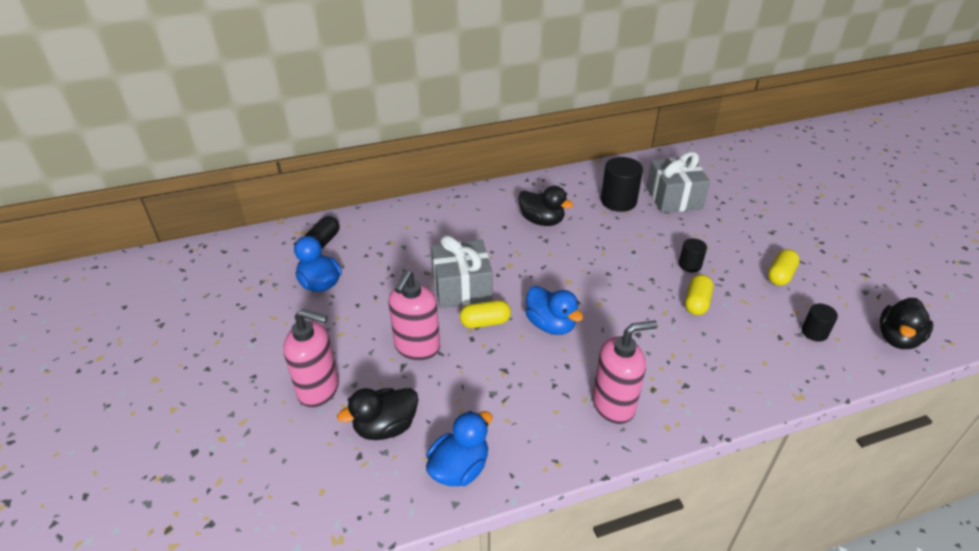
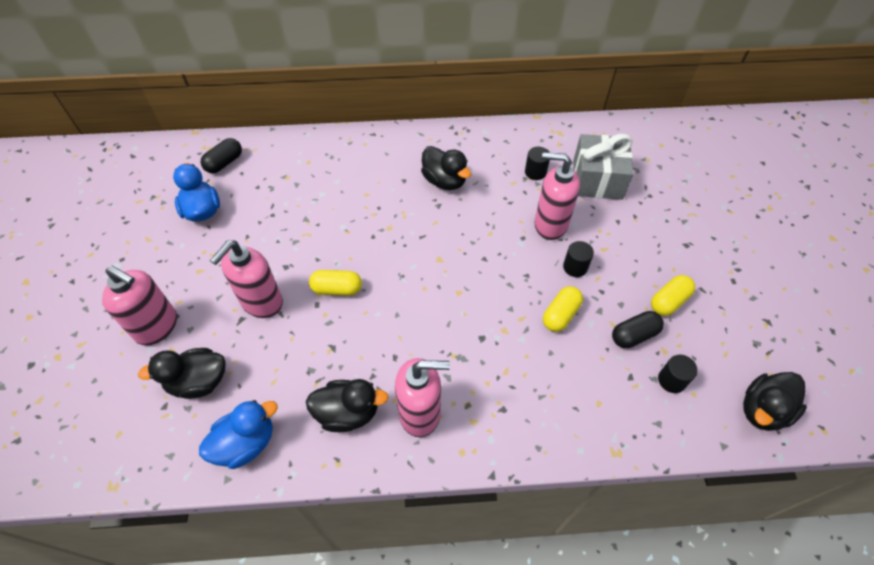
camera: 15 degrees right, 15 degrees up
grey gift [431,235,492,308] -> none
blue duck [525,286,583,335] -> none
black cylinder [601,157,643,212] -> black cylinder [525,147,550,180], size x0.56
none -> black duck [306,379,389,432]
none -> pink soap dispenser [534,152,580,240]
none -> black capsule [612,311,664,348]

